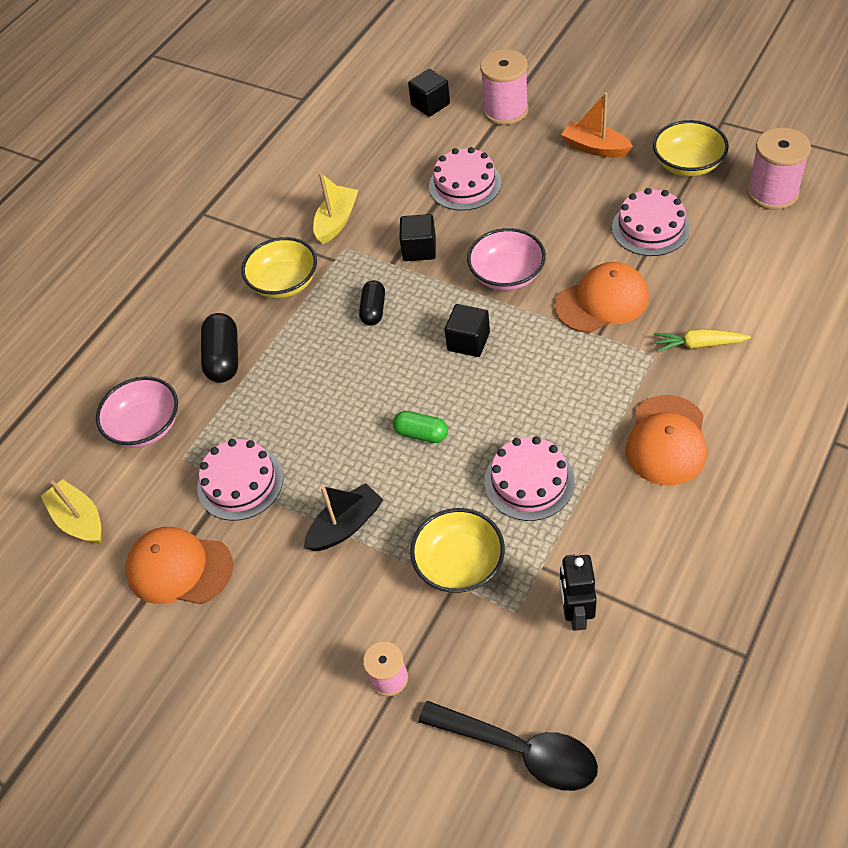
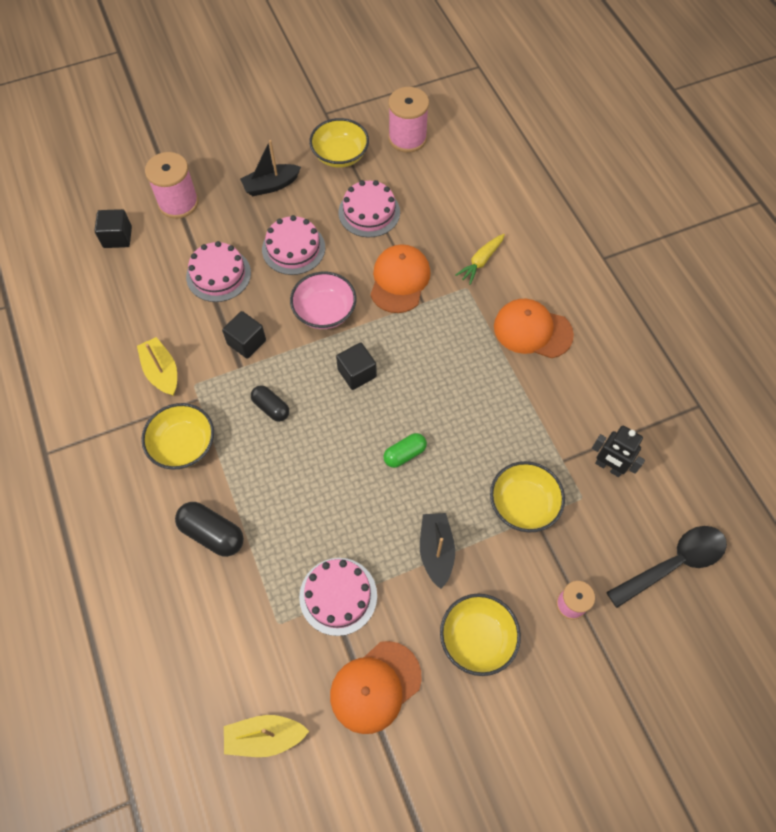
camera: 60 degrees left, 10 degrees up
pink bowl [96,376,178,448] -> none
pink cake [484,436,575,521] -> pink cake moved to [262,215,325,275]
orange boat [561,92,633,157] -> black boat [240,140,301,196]
orange cap [626,395,707,485] -> orange cap turned 150 degrees clockwise [494,299,574,358]
none -> yellow bowl [440,593,521,676]

